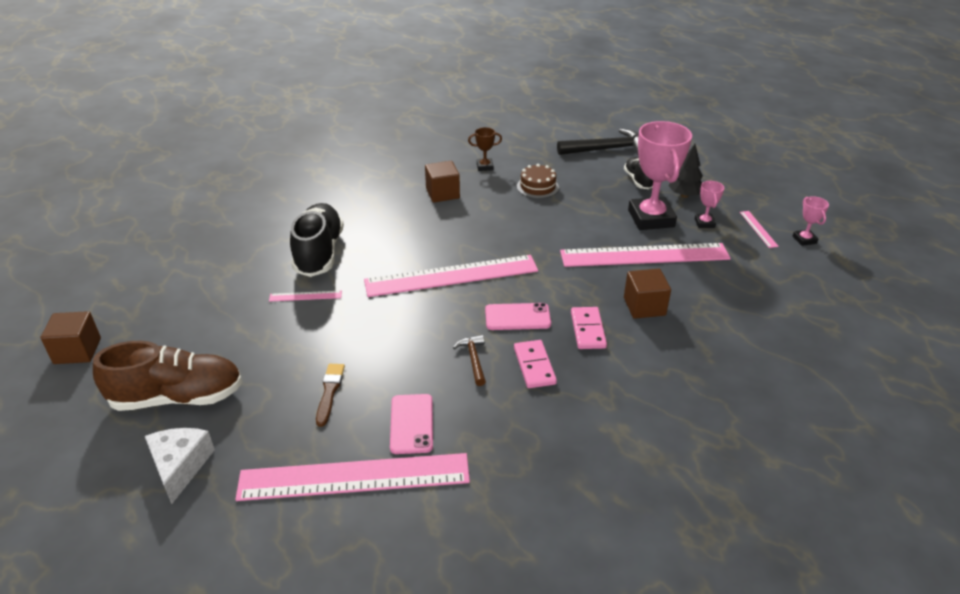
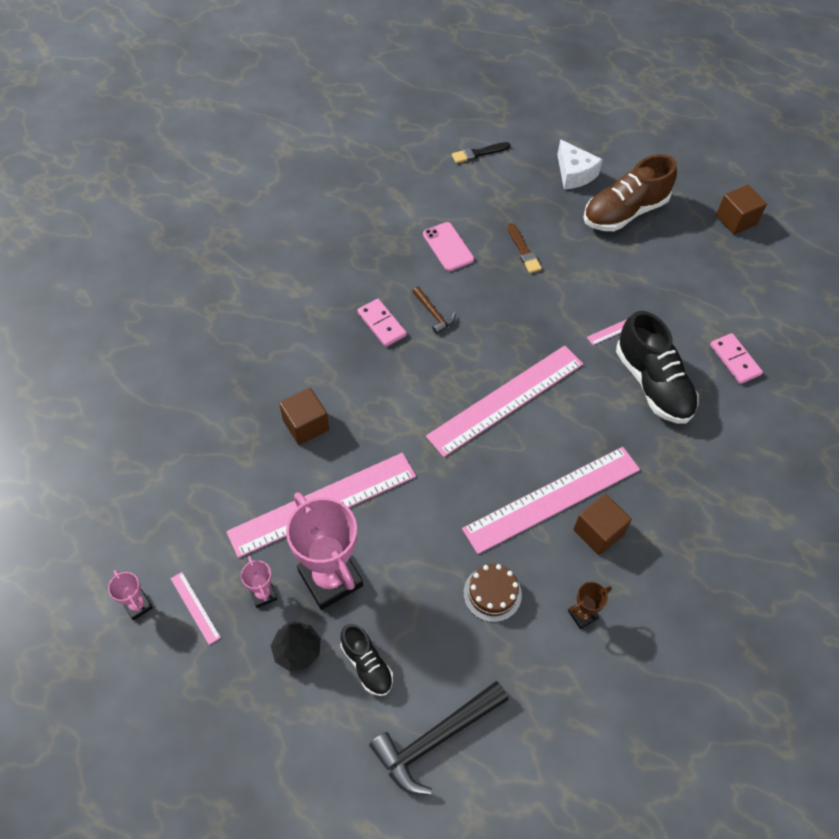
camera: 155 degrees right, 20 degrees up
pink ruler [235,453,470,501] -> pink ruler moved to [462,447,640,554]
pink phone [485,303,551,330] -> none
pink domino [571,307,607,349] -> pink domino moved to [710,333,763,384]
none -> black brush [452,142,510,163]

